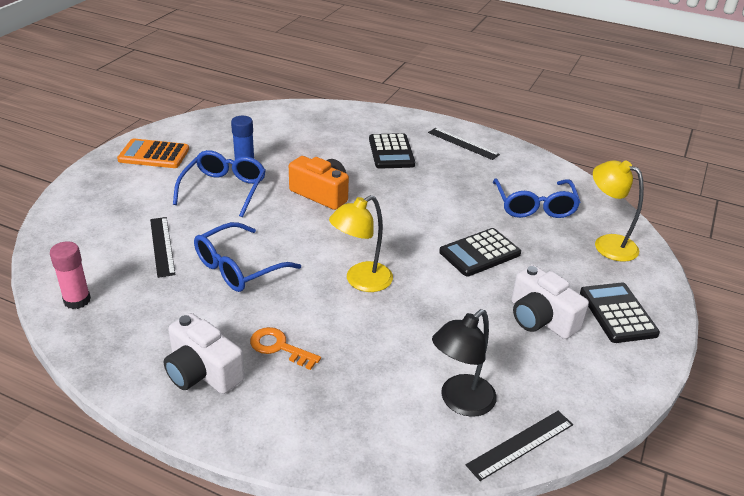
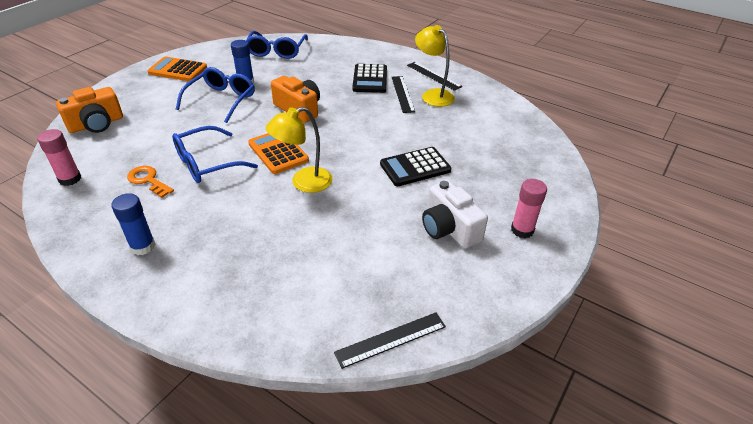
camera: 10 degrees right, 5 degrees up
black ruler [150,217,176,278] -> black ruler moved to [392,76,415,113]
white camera [164,313,245,394] -> blue glue stick [111,193,156,255]
orange key [250,327,321,370] -> orange key moved to [127,166,174,198]
black lamp [432,309,497,417] -> none
blue glasses [493,178,580,218] -> blue glasses moved to [246,31,308,59]
black calculator [580,282,660,343] -> pink glue stick [511,179,547,238]
yellow lamp [593,160,644,262] -> yellow lamp moved to [415,25,455,107]
none -> orange camera [56,87,123,133]
none -> orange calculator [248,133,309,174]

